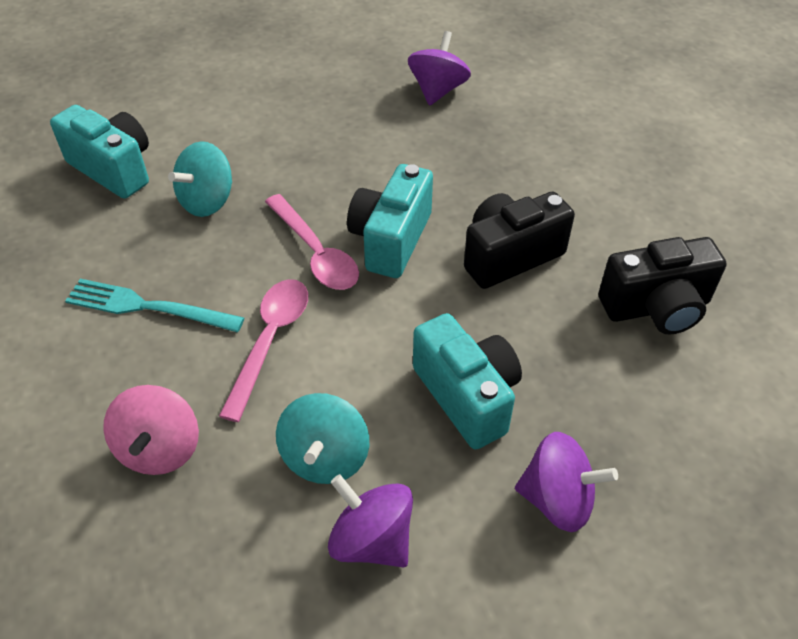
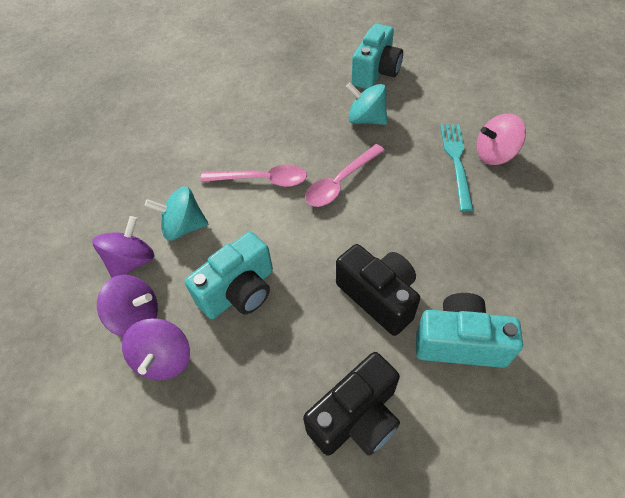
camera: 80 degrees right, 5 degrees up
turquoise fork [65,279,244,332] -> turquoise fork moved to [440,124,473,211]
pink spinning top [103,385,199,475] -> pink spinning top moved to [476,113,526,165]
turquoise camera [347,164,433,278] -> turquoise camera moved to [416,293,523,368]
purple spinning top [408,31,471,106] -> purple spinning top moved to [97,275,158,337]
black camera [598,237,727,335] -> black camera turned 105 degrees counterclockwise [303,352,400,456]

